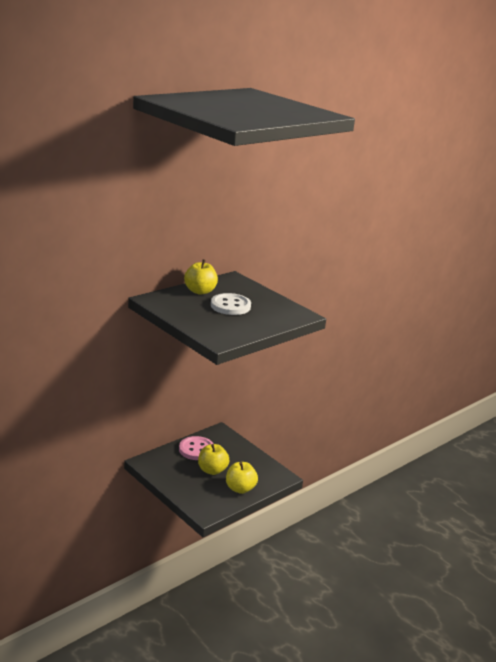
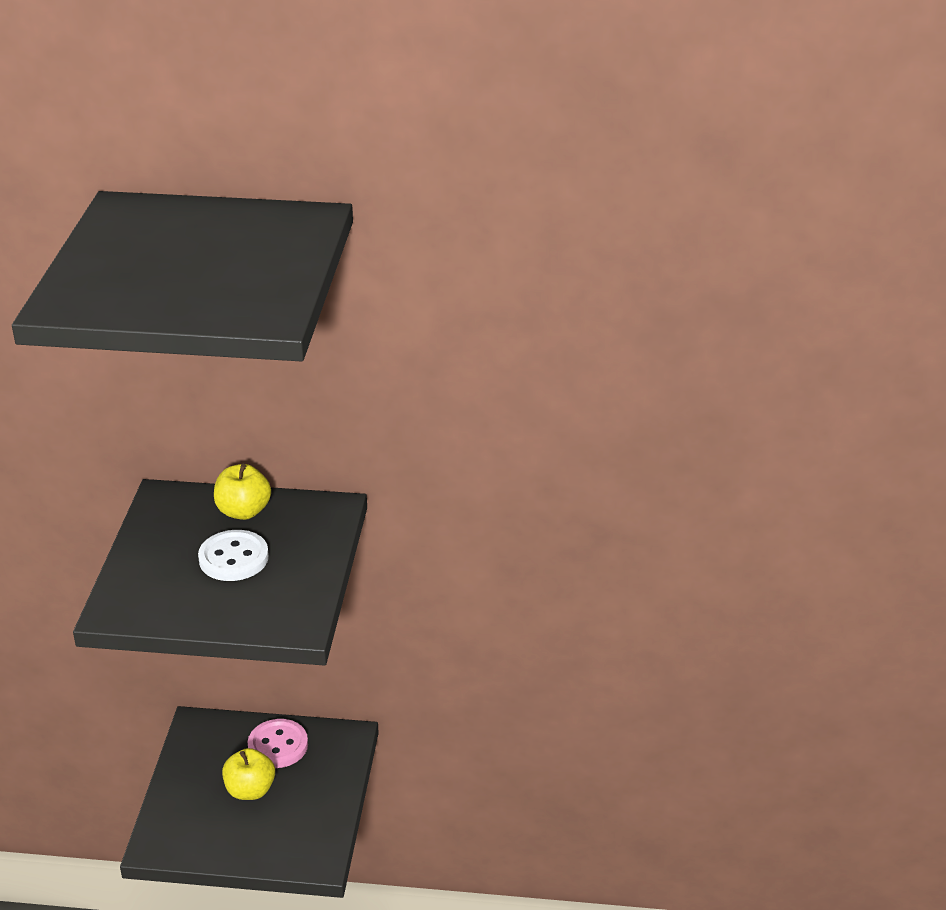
camera: 50 degrees right, 10 degrees up
yellow apple [226,462,258,494] -> none

